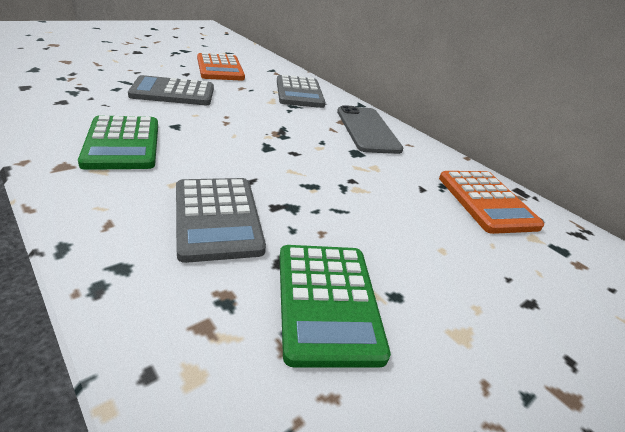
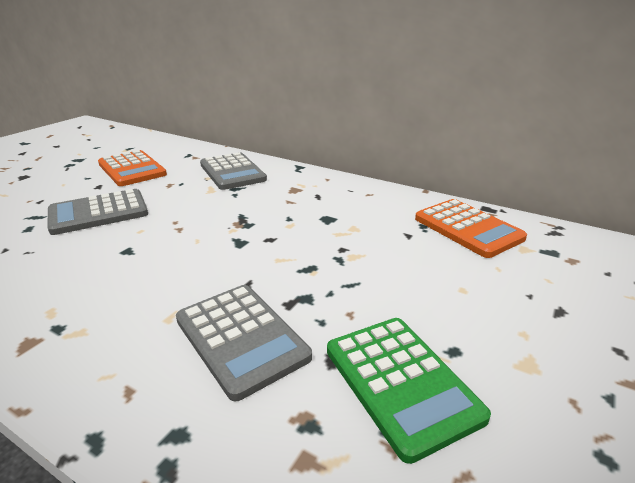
camera: 15 degrees left, 5 degrees down
green calculator [78,116,158,170] -> none
grey phone [337,105,403,154] -> none

